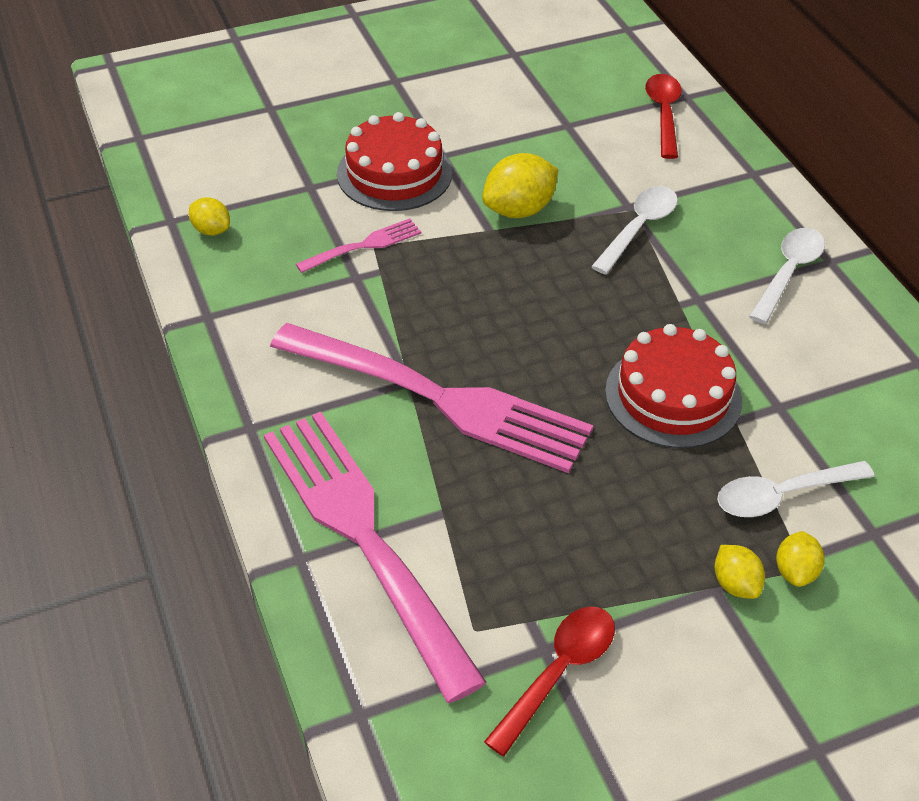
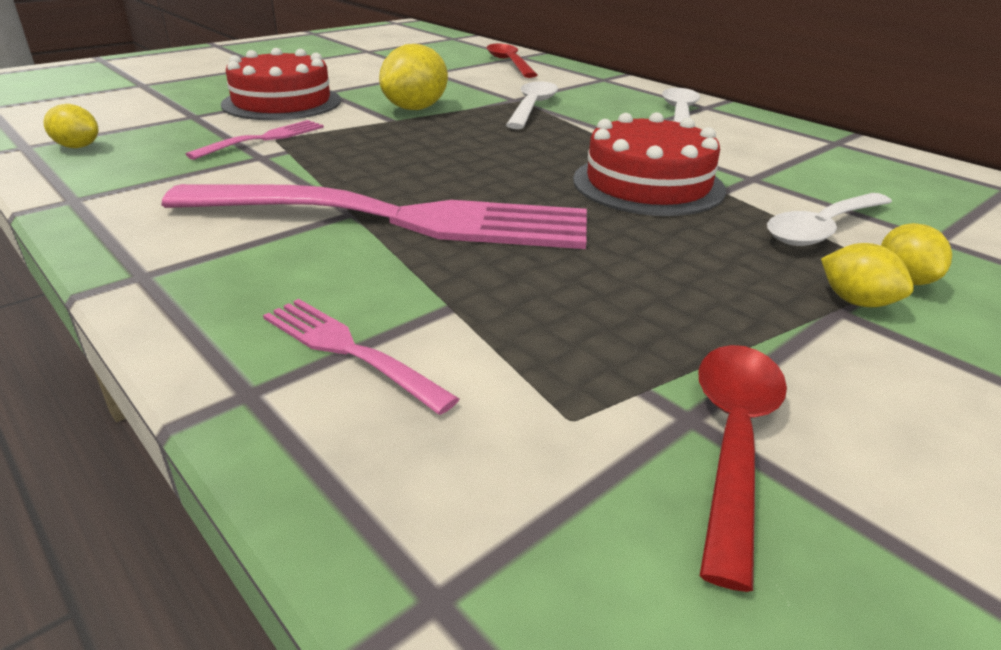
camera: 20 degrees left, 15 degrees down
pink fork [264,412,487,703] -> pink fork [263,299,459,415], size x0.43

